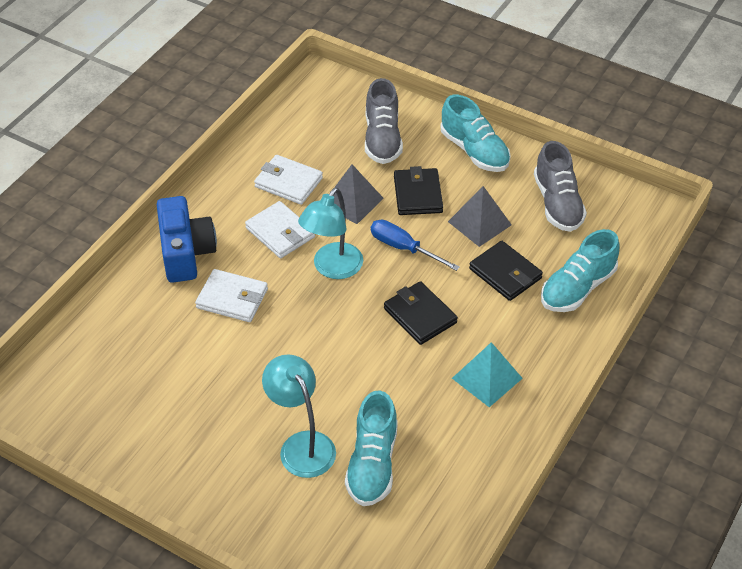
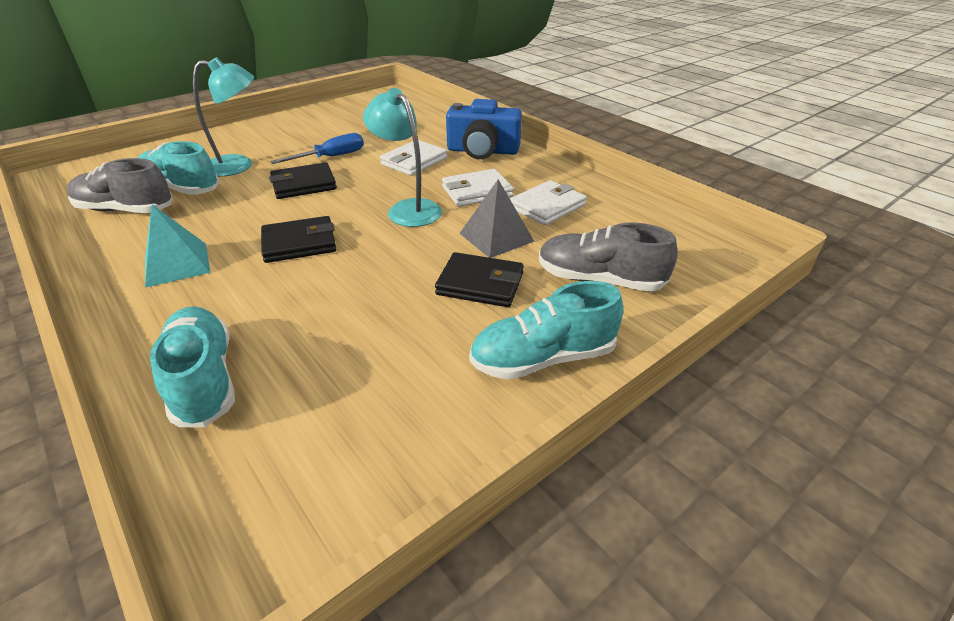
camera: 110 degrees right, 10 degrees down
blue screwdriver [371,220,460,271] -> blue screwdriver moved to [270,133,364,164]
grey pyramid [448,186,512,247] -> none
black wallet [469,241,543,301] -> black wallet moved to [269,162,337,199]
grey shoe [534,141,587,232] -> grey shoe moved to [67,158,173,213]

